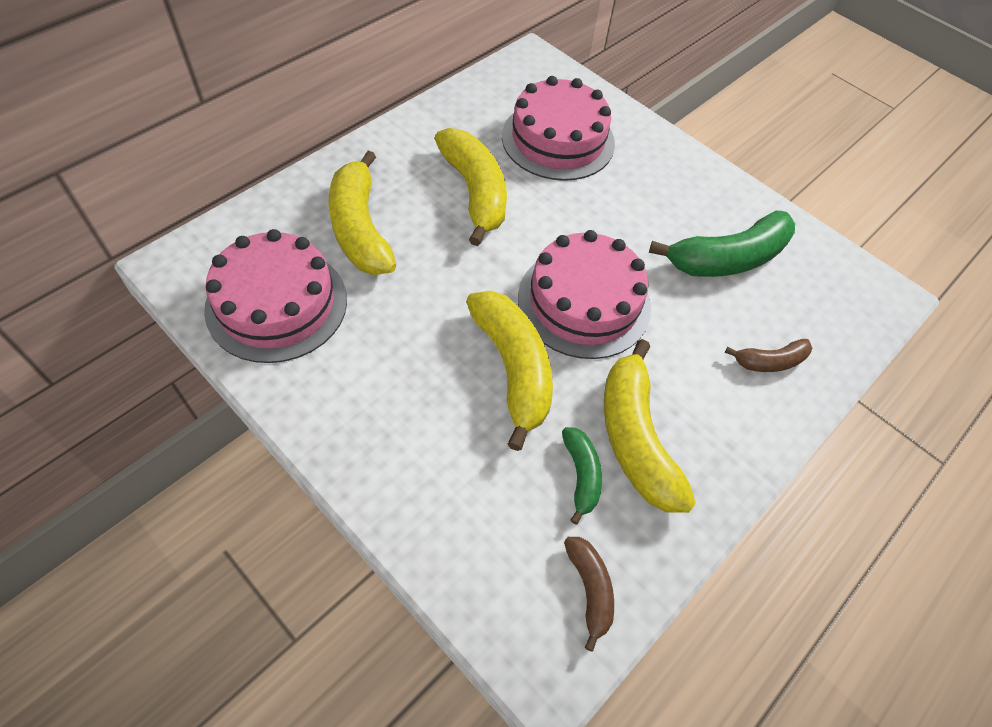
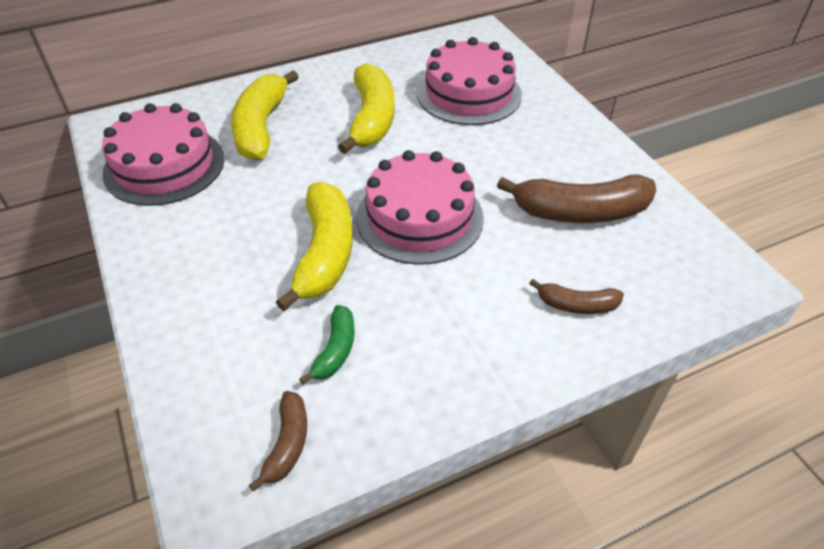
camera: 25 degrees right, 10 degrees down
yellow banana [604,339,696,513] -> none
green banana [649,211,795,277] -> brown banana [497,175,657,223]

